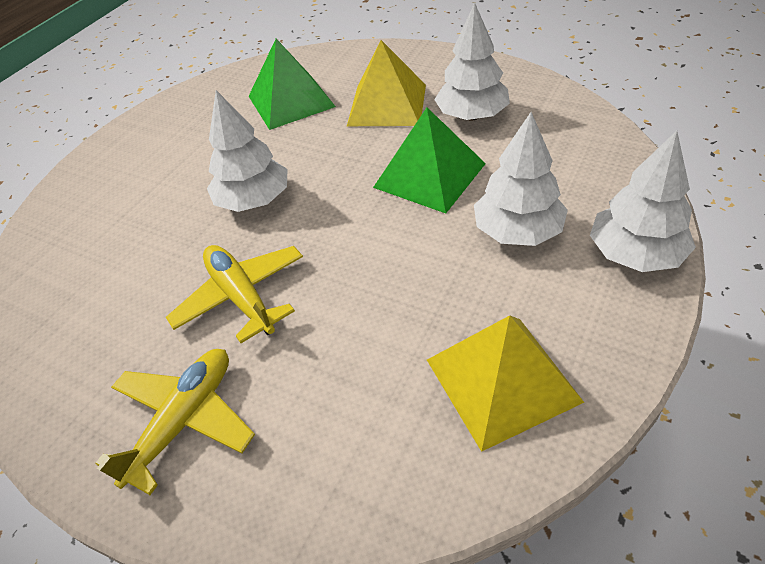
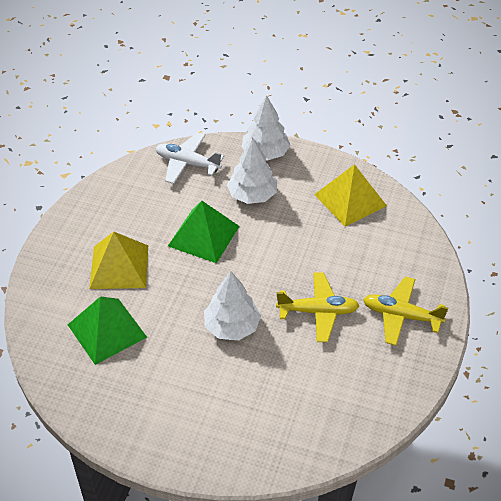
camera: 105 degrees left, 0 degrees up
yellow plane [166,245,303,343] -> yellow plane turned 135 degrees counterclockwise [276,272,359,342]
white tree [434,3,510,121] -> none
none -> white plane [155,132,224,184]

